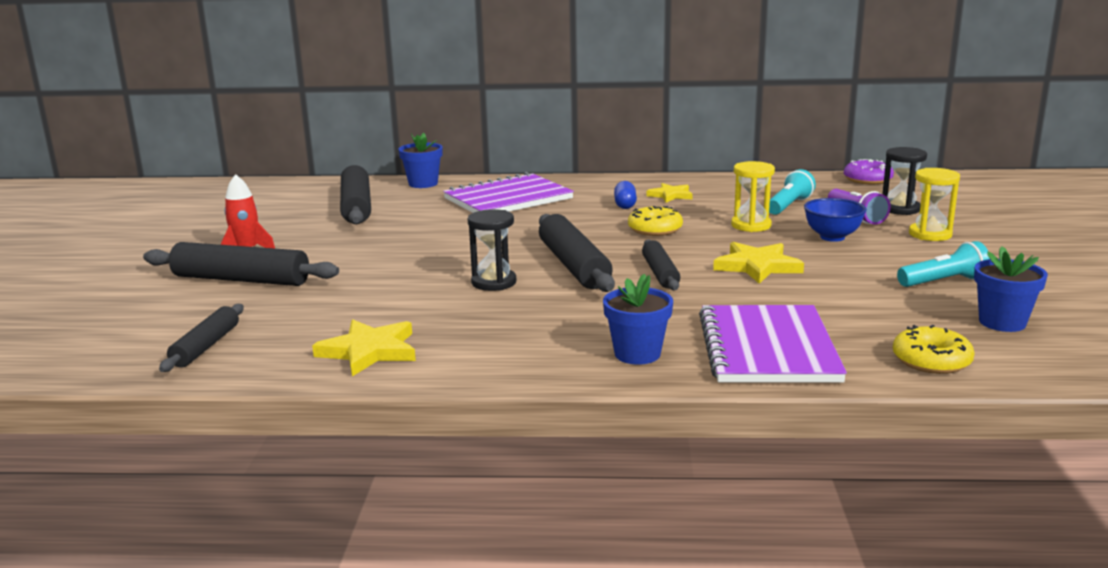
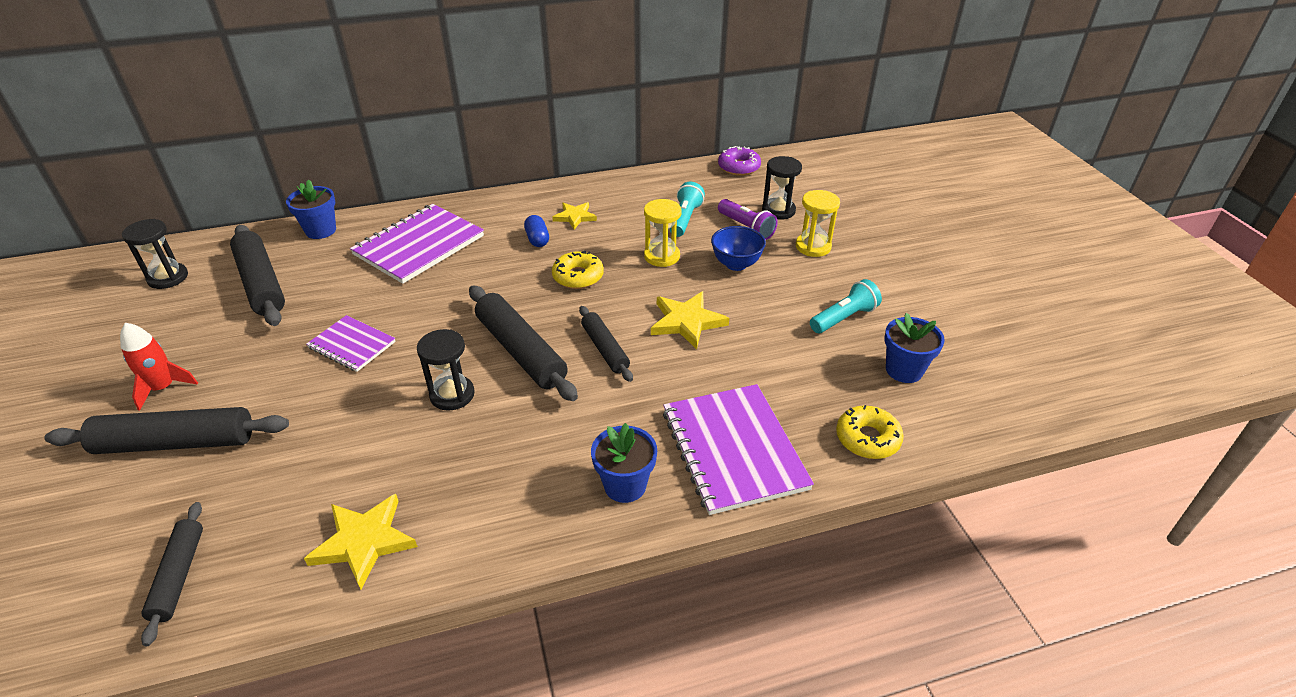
camera: 20 degrees left, 20 degrees up
none -> black hourglass [122,219,188,289]
none -> purple notebook [306,315,396,372]

